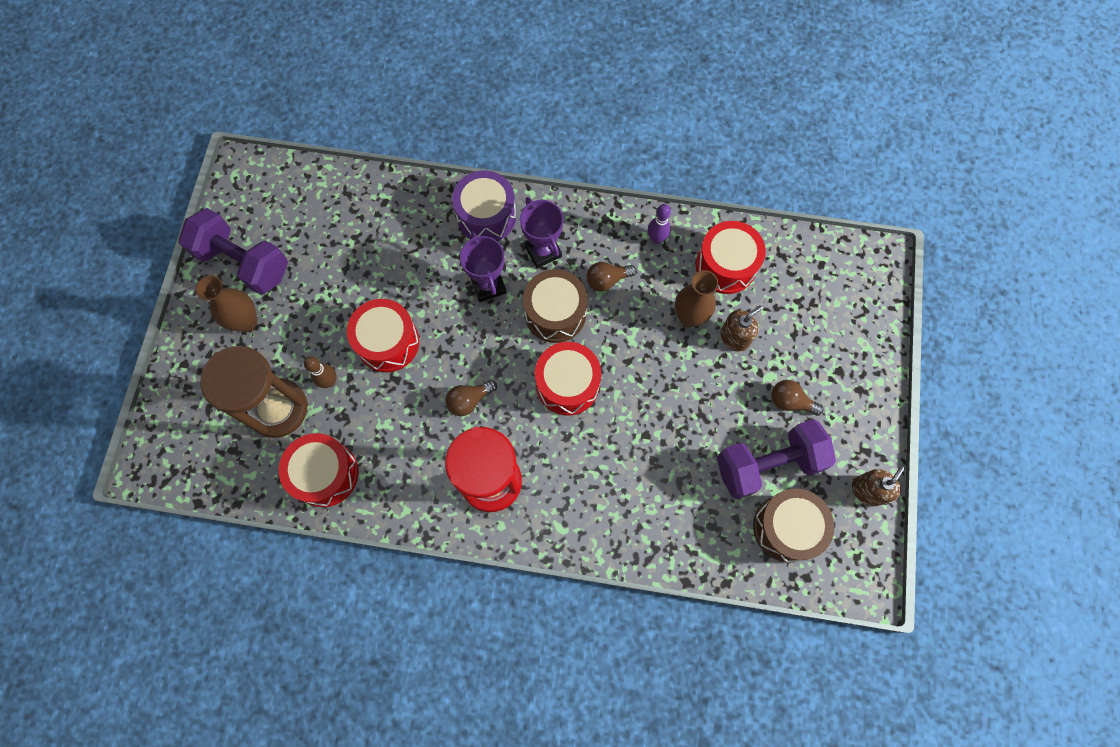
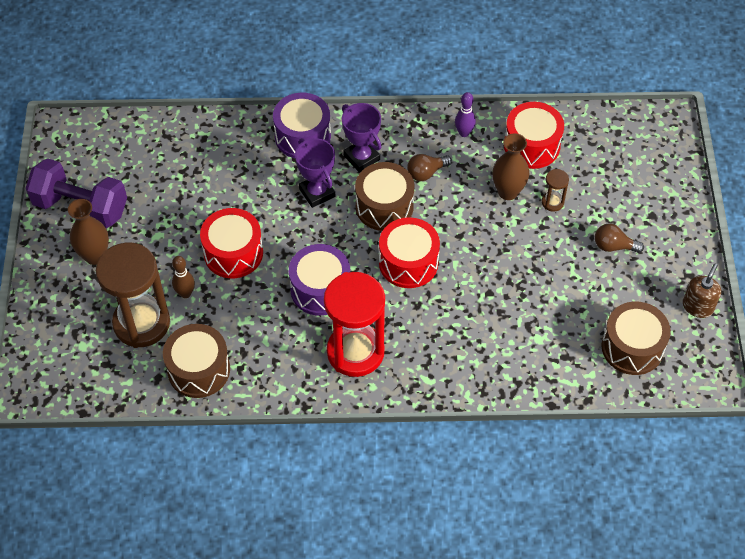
camera: 10 degrees left, 15 degrees down
red drum [279,433,359,507] -> brown drum [163,324,230,398]
brown light bulb [445,380,497,416] -> purple drum [289,244,350,316]
purple dumbbell [717,419,836,499] -> none
brown soap dispenser [721,305,763,352] -> brown hourglass [542,169,569,212]

